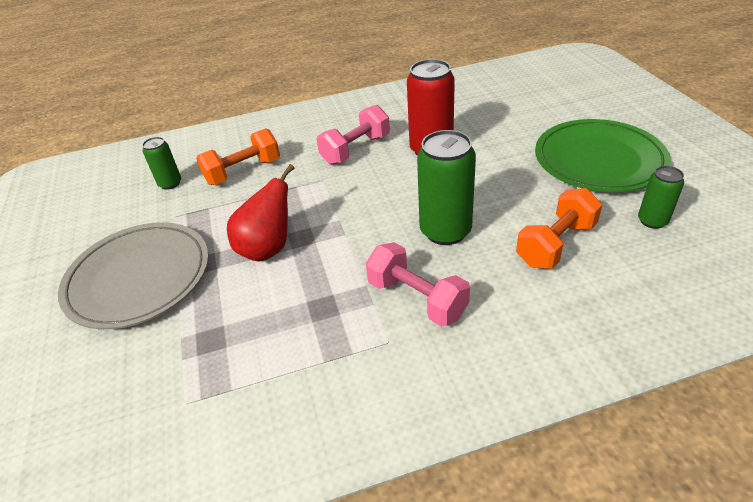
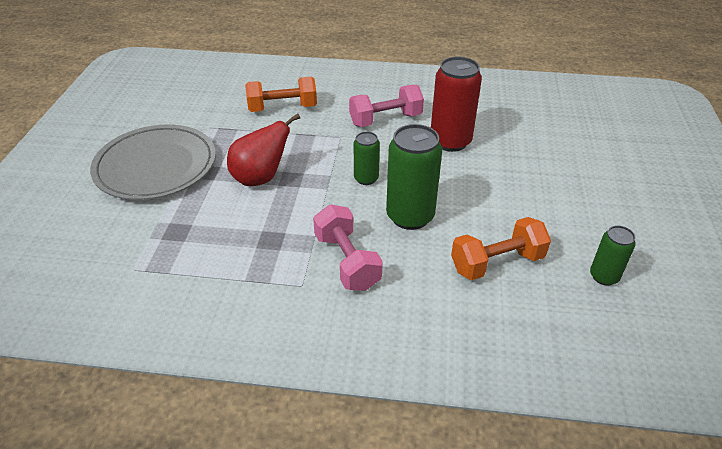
camera: 20 degrees right, 0 degrees up
green can [142,137,181,190] -> green can moved to [354,132,380,185]
green plate [535,119,671,192] -> none

